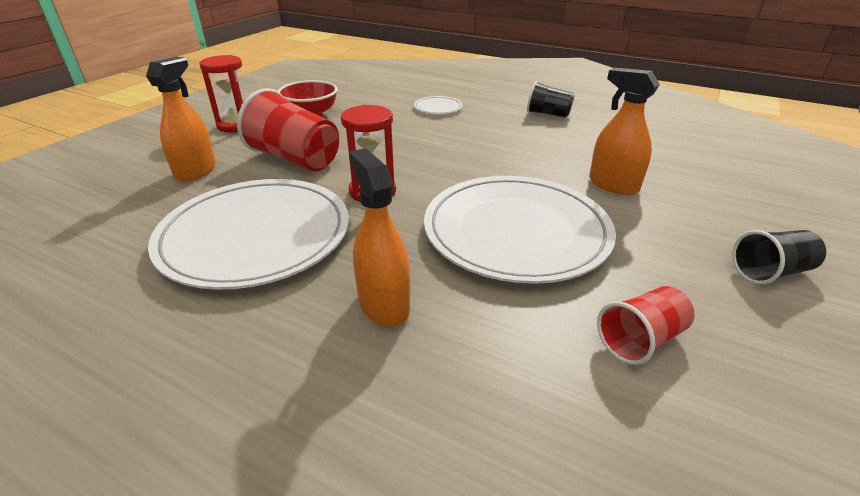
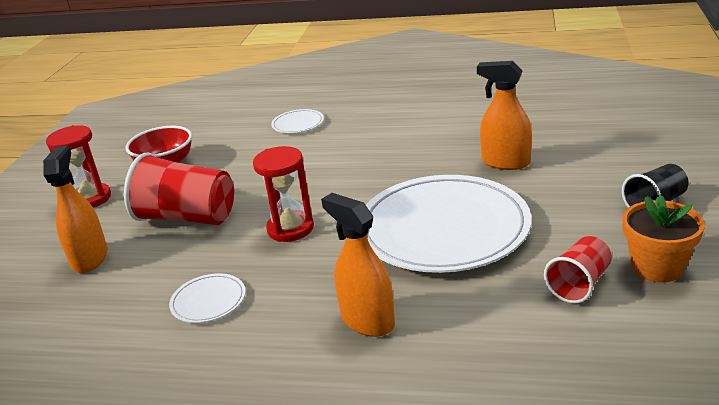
camera: 15 degrees left, 5 degrees down
white plate [148,179,349,290] -> white plate [169,273,246,323], size x0.41
black cup [527,81,574,118] -> none
none -> orange flower pot [622,194,705,283]

